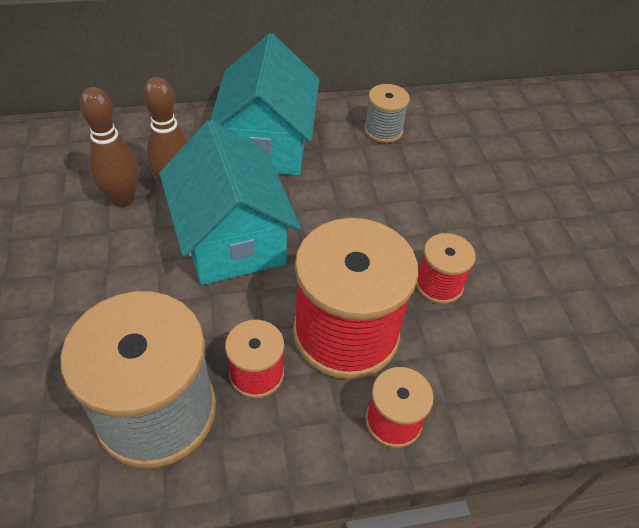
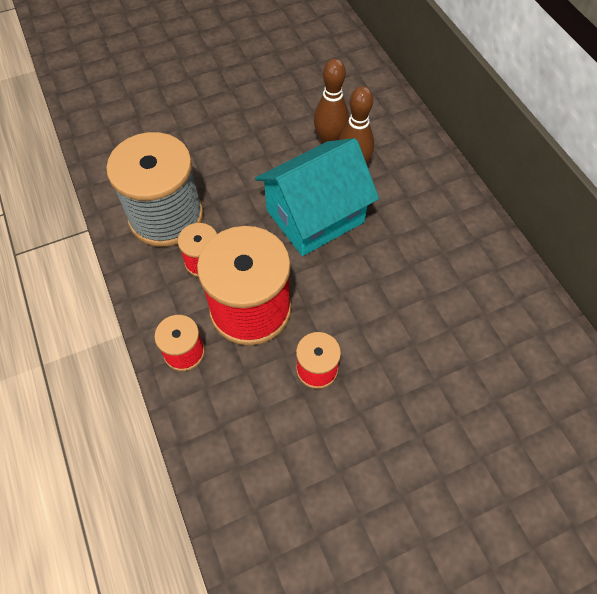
camera: 80 degrees right, 10 degrees up
turquoise house [210,33,319,176] -> none
grey spool [364,84,410,143] -> none

